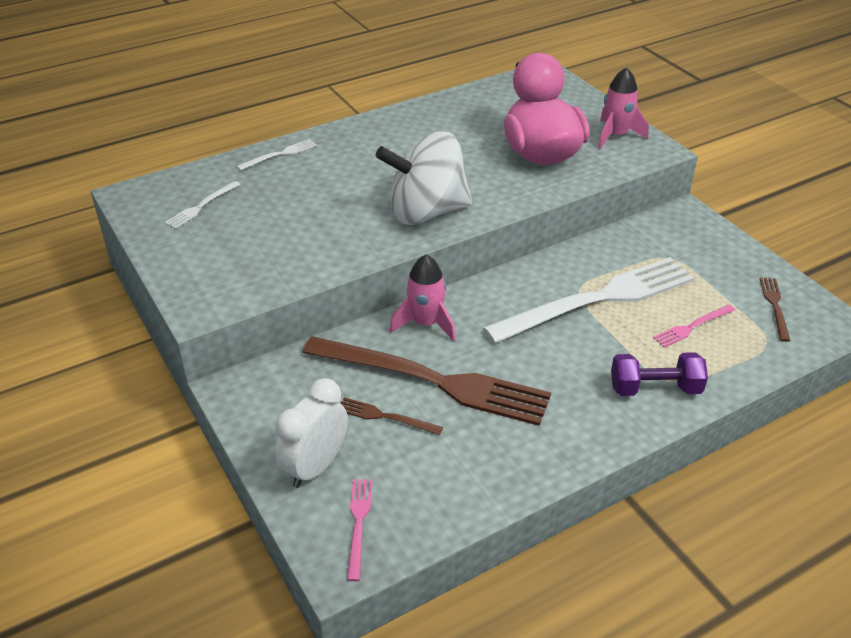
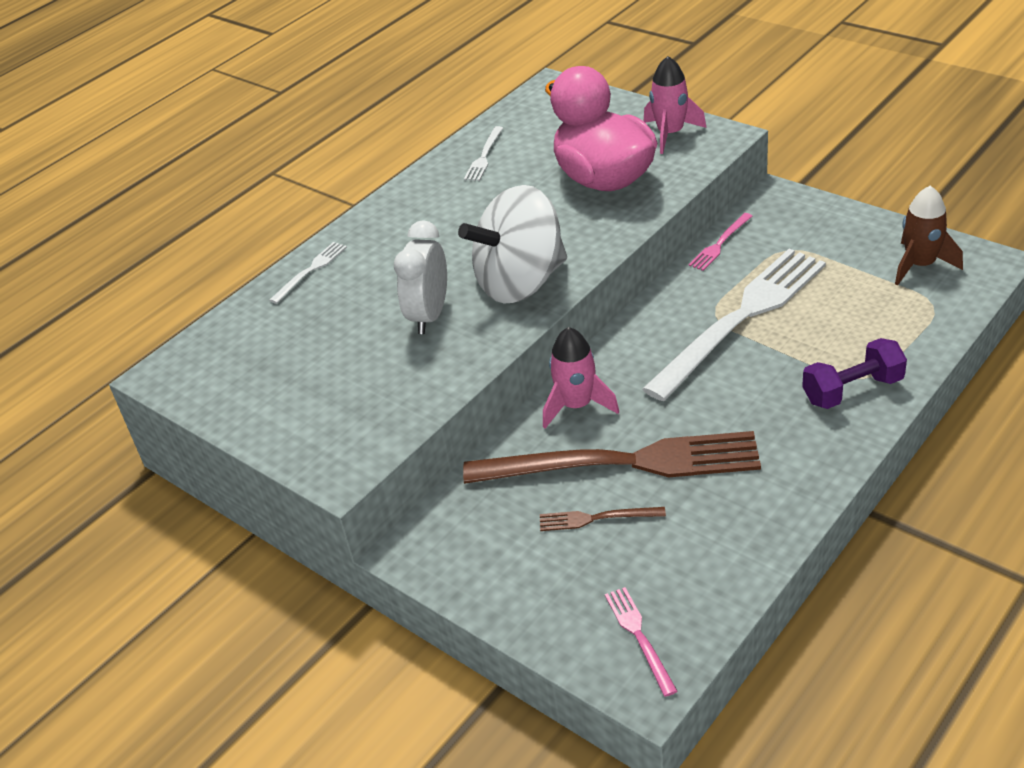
camera: 15 degrees left, 0 degrees up
white fork [164,181,240,229] -> white fork moved to [464,126,503,181]
white clock [275,378,348,488] -> white clock moved to [394,220,447,334]
pink fork [653,305,735,348] -> pink fork moved to [689,213,752,271]
brown fork [760,278,790,342] -> brown rocket [895,186,963,285]

